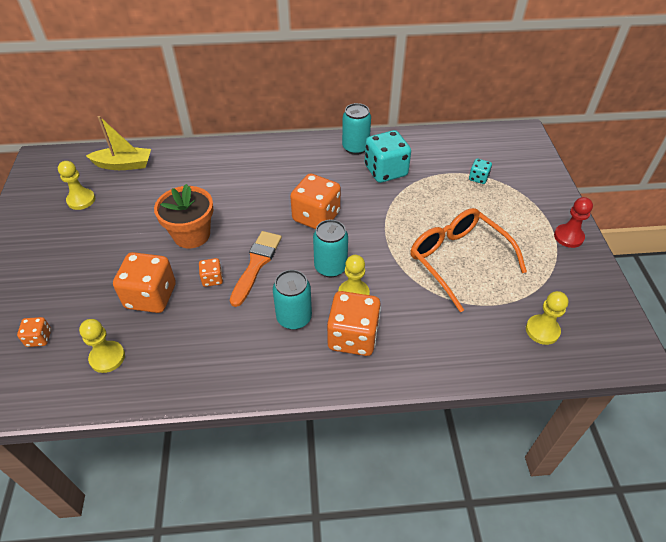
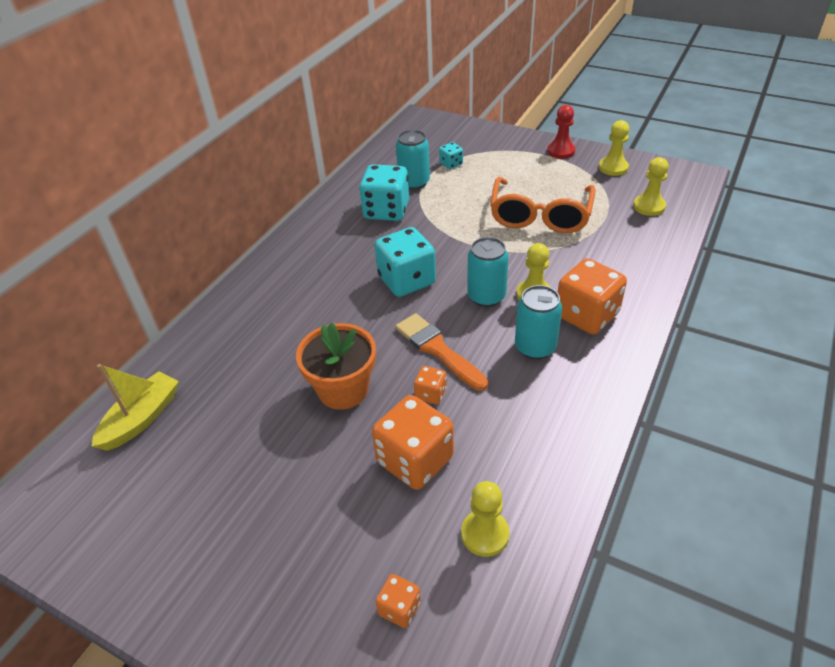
camera: 55 degrees left, 5 degrees down
yellow pawn [58,161,95,210] -> yellow pawn moved to [599,120,629,176]
orange dice [290,174,341,229] -> turquoise dice [374,227,436,297]
turquoise can [342,103,371,155] -> turquoise can moved to [396,130,430,190]
orange glasses [410,208,527,312] -> orange glasses turned 75 degrees counterclockwise [490,177,596,233]

